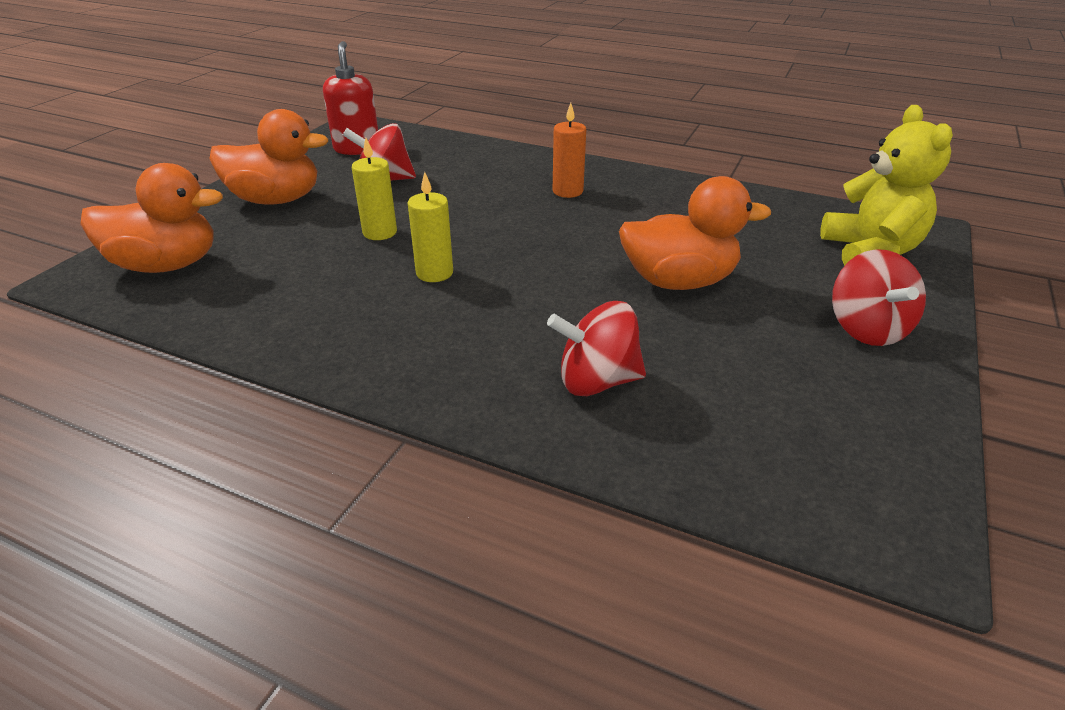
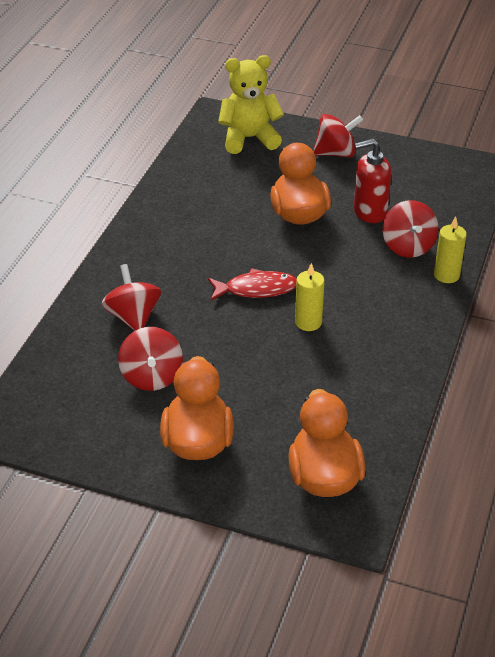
camera: 95 degrees left, 5 degrees up
red soap dispenser [323,41,378,155] -> red soap dispenser moved to [354,139,391,223]
yellow candle [352,138,397,240] -> yellow candle moved to [434,216,467,283]
orange candle [553,103,586,198] -> none
none -> red spinning top [102,264,161,331]
none -> red fish [208,268,296,301]

